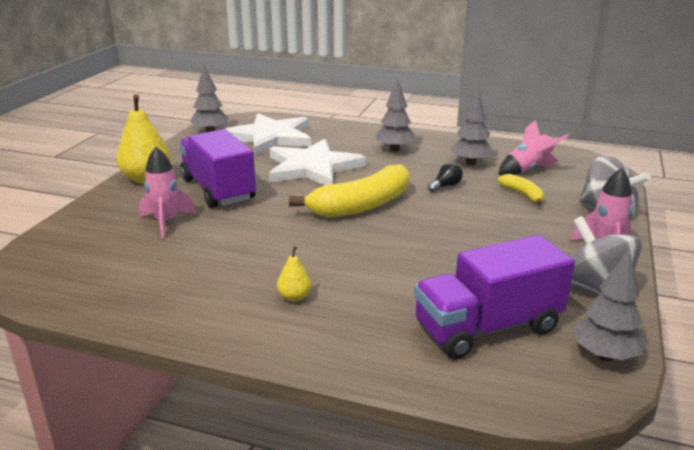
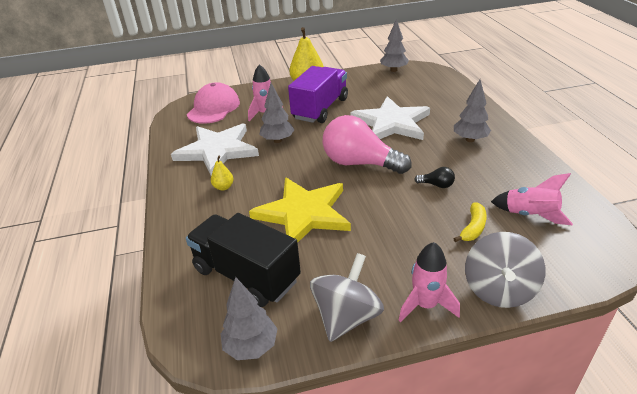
camera: 60 degrees right, 10 degrees up
white star [225,113,311,156] -> white star moved to [171,123,259,175]
yellow banana [289,164,409,218] -> pink light bulb [323,115,411,174]
purple truck [414,235,575,359] -> black truck [186,213,301,307]
grey tree [451,90,493,165] -> grey tree moved to [259,83,295,143]
none -> pink cap [187,82,240,124]
none -> yellow star [249,178,351,242]

